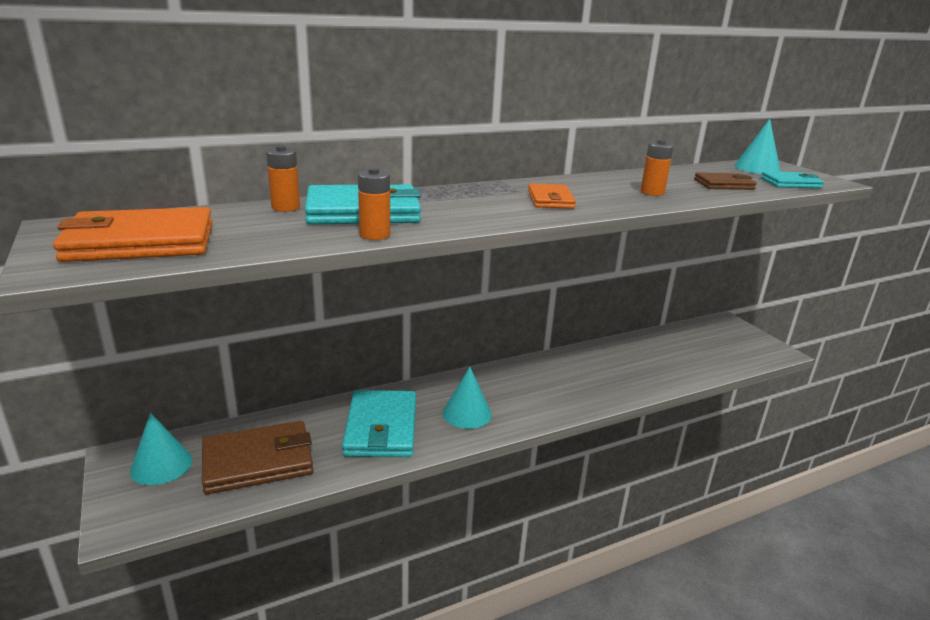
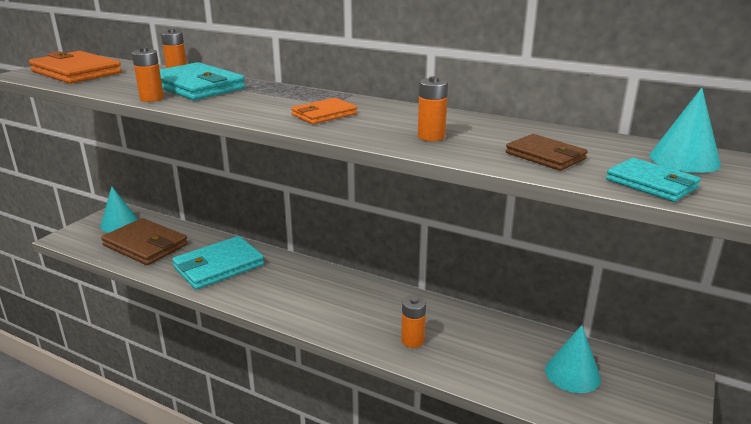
camera: 55 degrees right, 0 degrees up
turquoise cone [443,367,492,429] -> turquoise cone moved to [545,325,601,393]
none -> orange battery [401,296,426,348]

